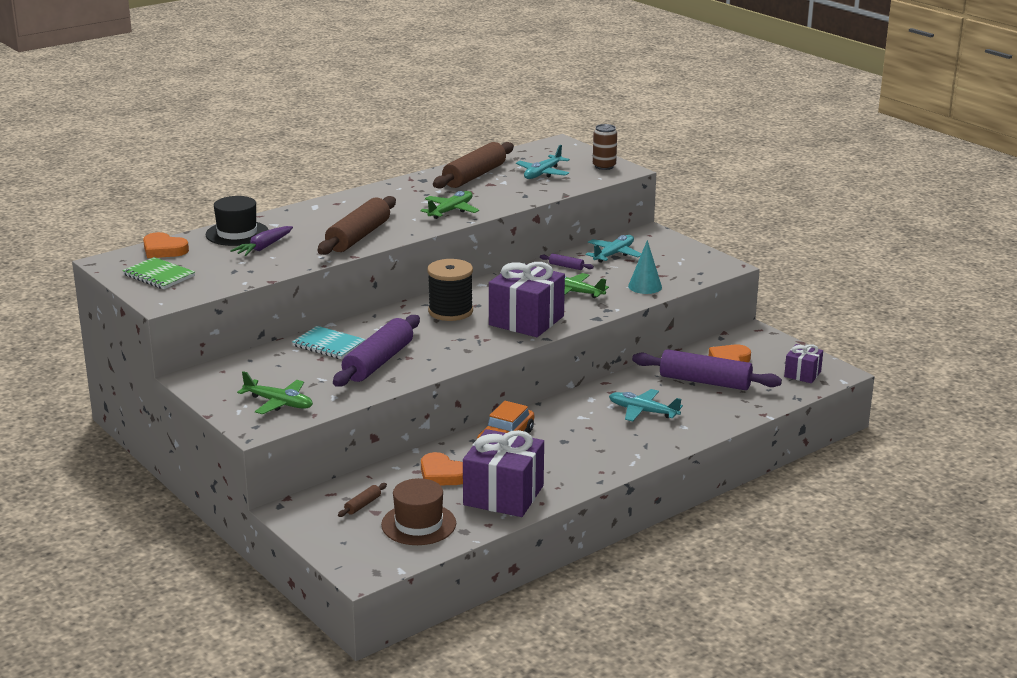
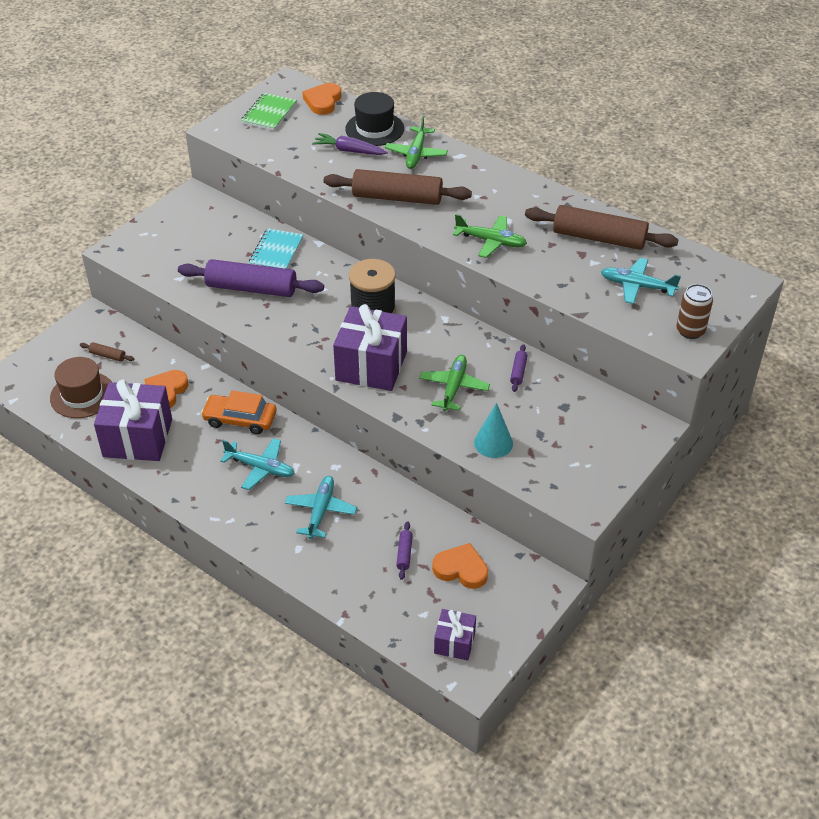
camera: 75 degrees right, 20 degrees up
green plane [237,371,313,414] -> green plane moved to [385,116,448,169]
turquoise plane [586,235,641,263] -> turquoise plane moved to [220,438,295,490]
purple rolling pin [632,349,782,390] -> purple rolling pin [396,521,413,580], size x0.41

